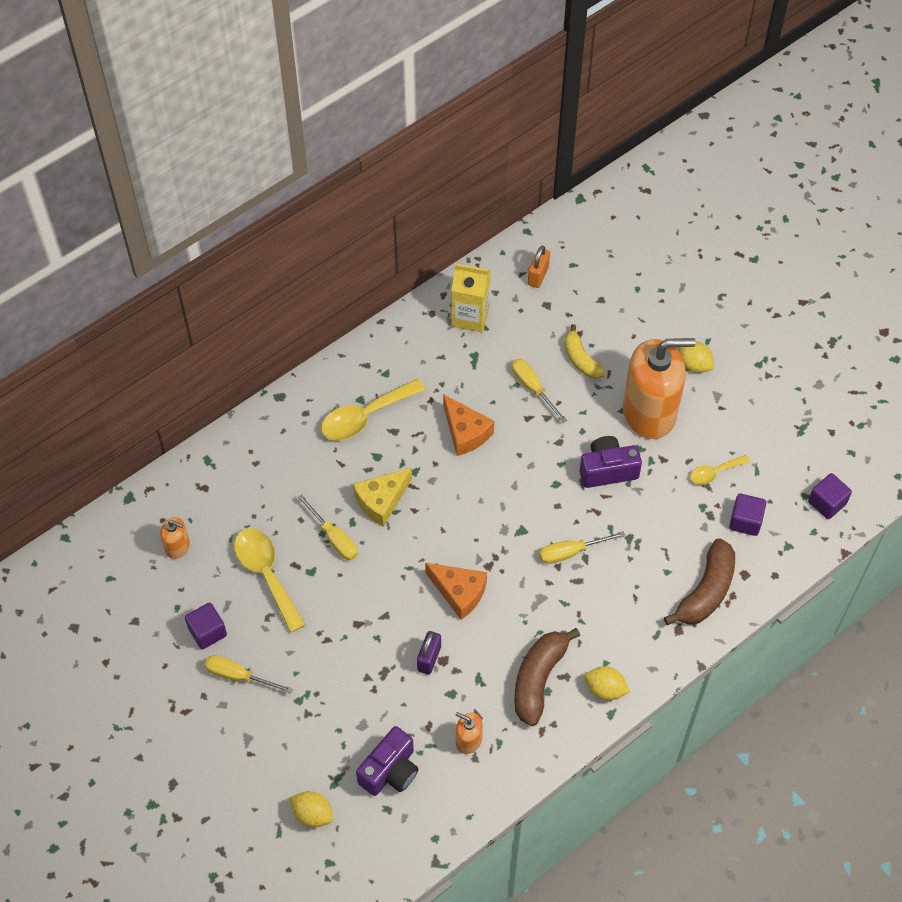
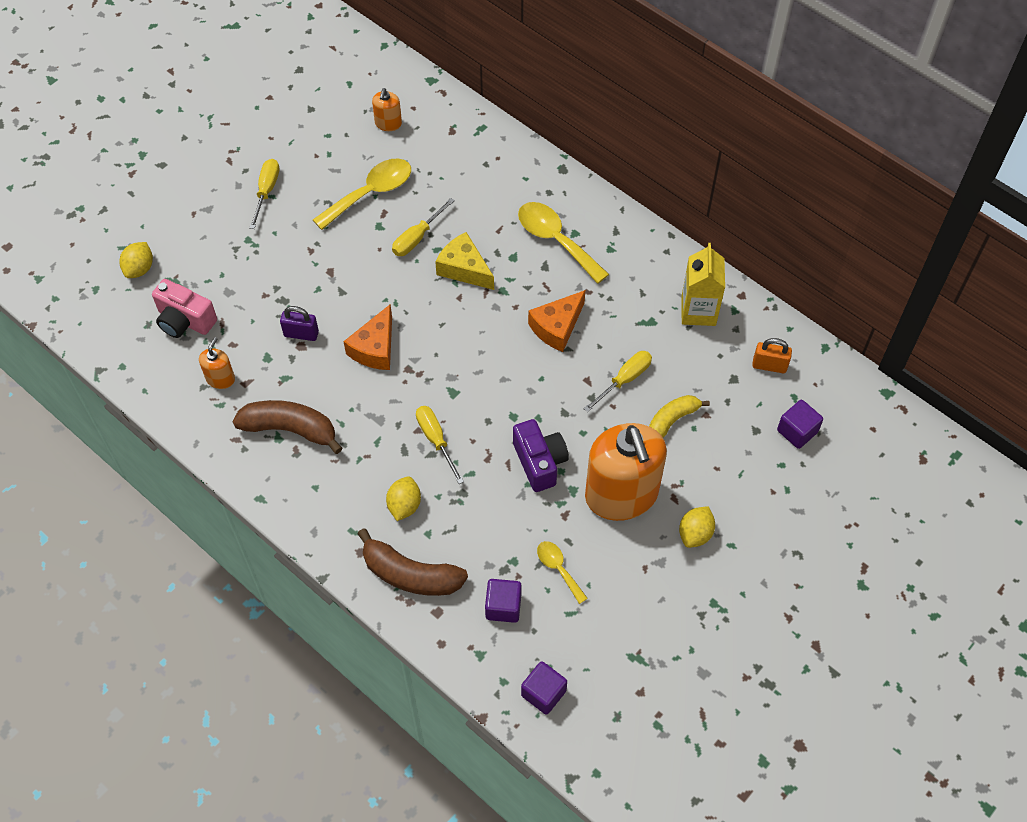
camera: 80 degrees right, 0 degrees up
purple cube [185,603,227,649] -> purple cube moved to [777,400,823,449]
purple camera [356,726,418,796] -> pink camera [152,279,217,338]
yellow lemon [585,666,630,700] -> yellow lemon moved to [386,476,421,521]

